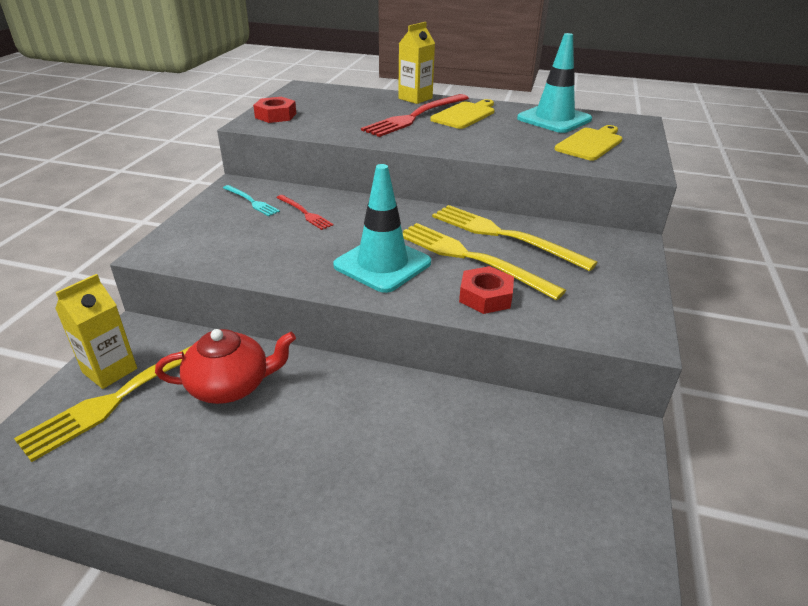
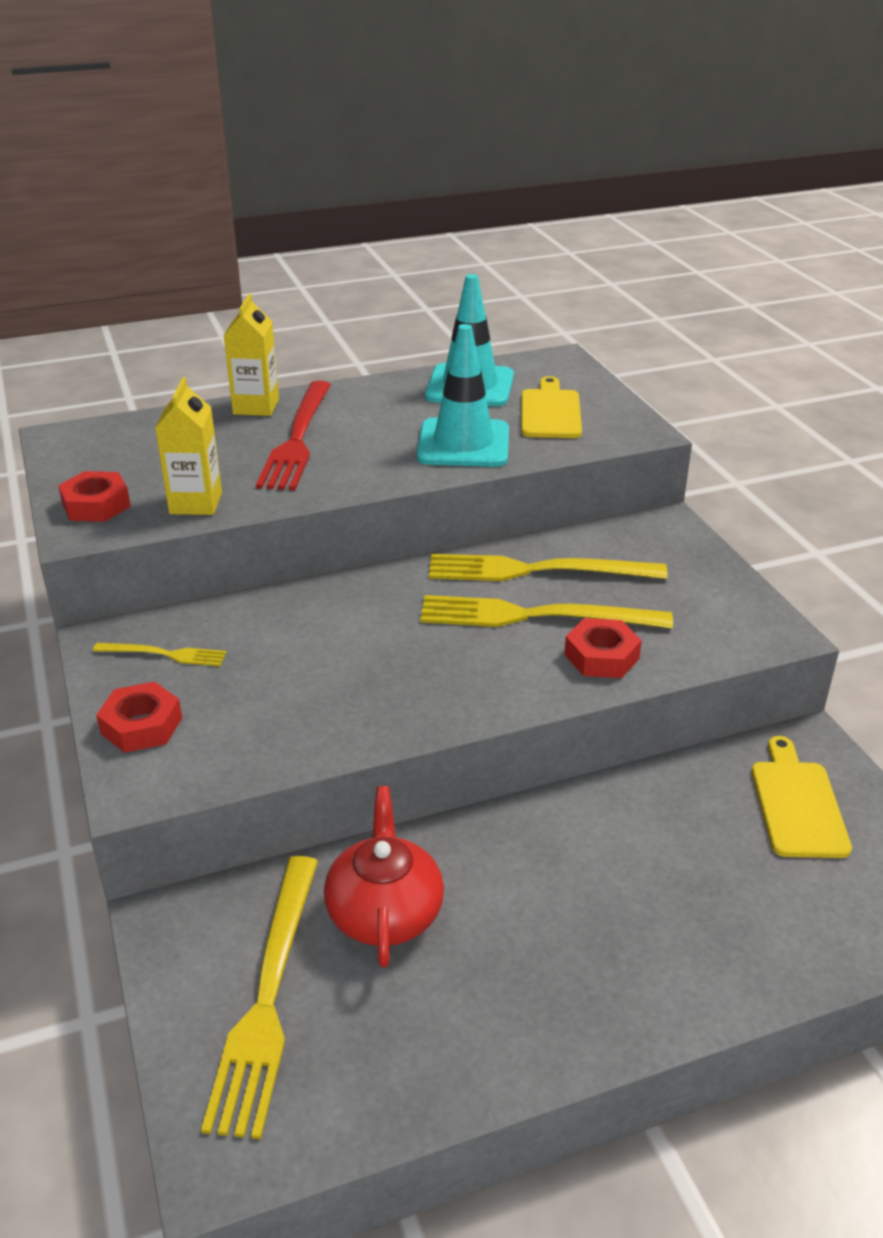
camera: 35 degrees left, 0 degrees up
yellow carton [55,274,137,389] -> yellow carton moved to [155,377,222,515]
red teapot [155,329,296,404] -> red teapot turned 45 degrees counterclockwise [324,786,444,968]
turquoise fork [223,185,280,216] -> yellow fork [93,643,227,666]
red fork [276,195,334,230] -> none
turquoise traffic cone [333,164,431,293] -> turquoise traffic cone moved to [417,324,509,467]
yellow cutting board [430,99,495,129] -> yellow cutting board moved to [752,736,852,858]
none -> red nut [96,682,182,753]

